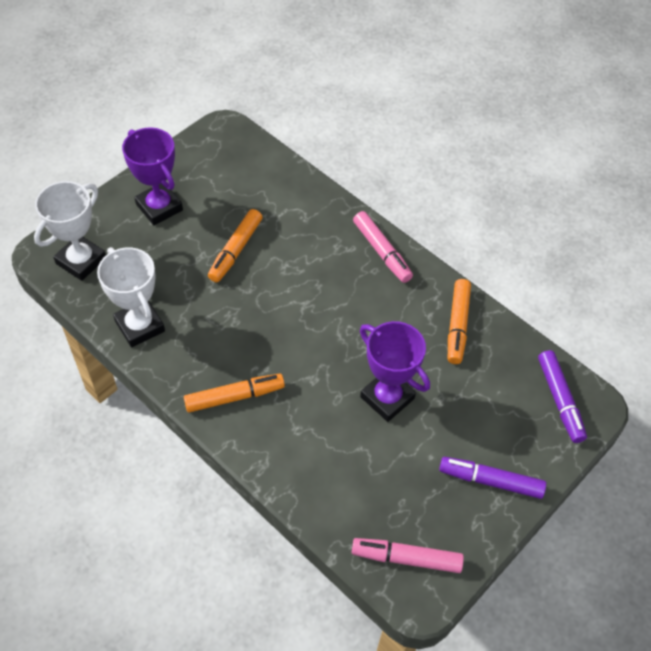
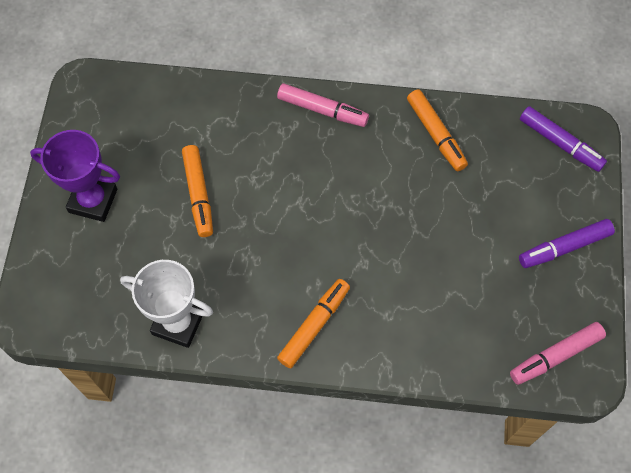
camera: 35 degrees left, 10 degrees up
white trophy [34,181,106,281] -> none
purple trophy [360,321,430,422] -> none

